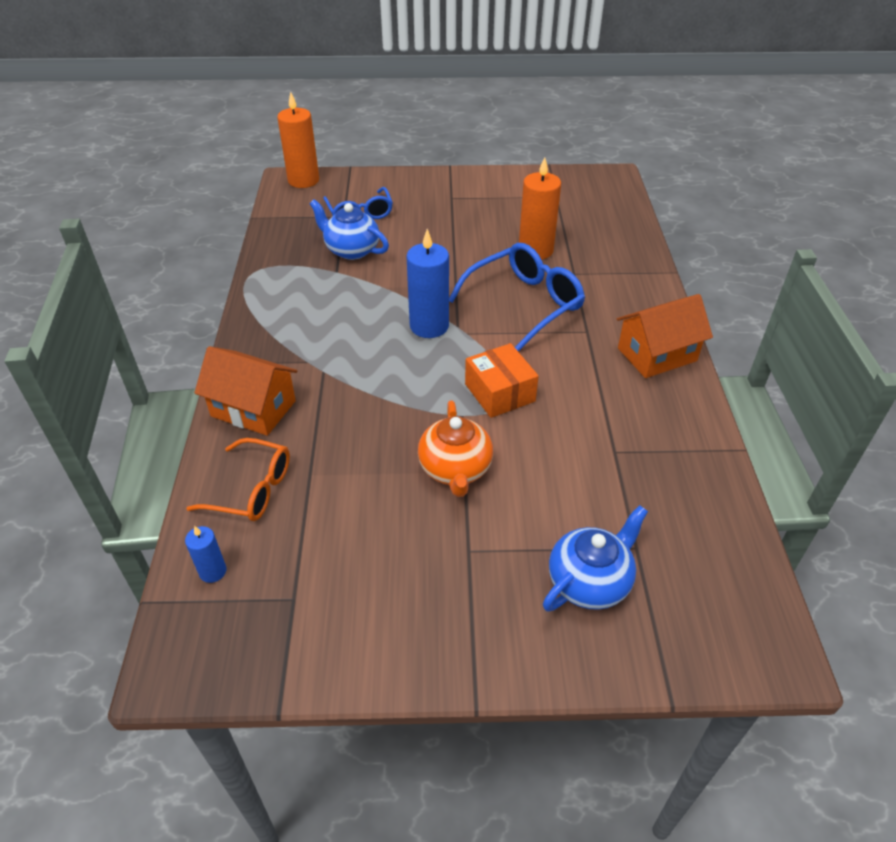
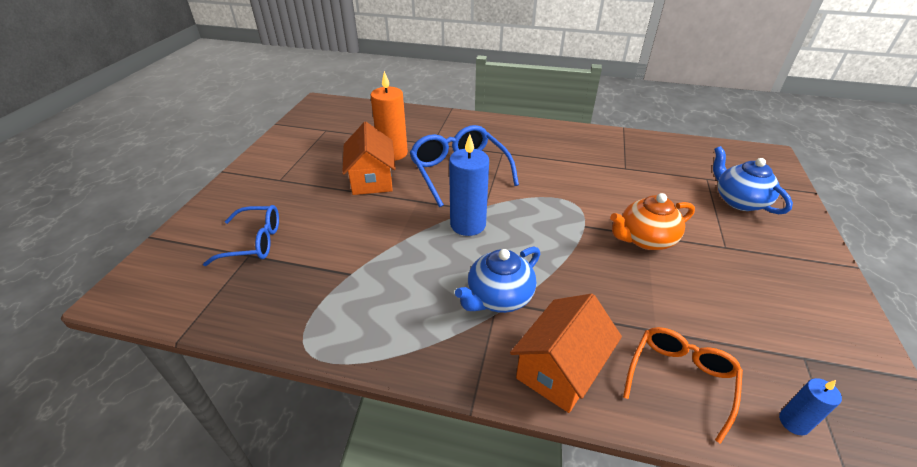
camera: 75 degrees left, 5 degrees down
orange candle [277,92,319,188] -> none
blue teapot [310,199,389,260] -> blue teapot moved to [455,247,540,313]
orange teapot [418,400,493,497] -> orange teapot turned 150 degrees clockwise [610,193,695,250]
orange box [465,343,539,418] -> none
orange house [617,294,713,378] -> orange house moved to [342,122,396,195]

